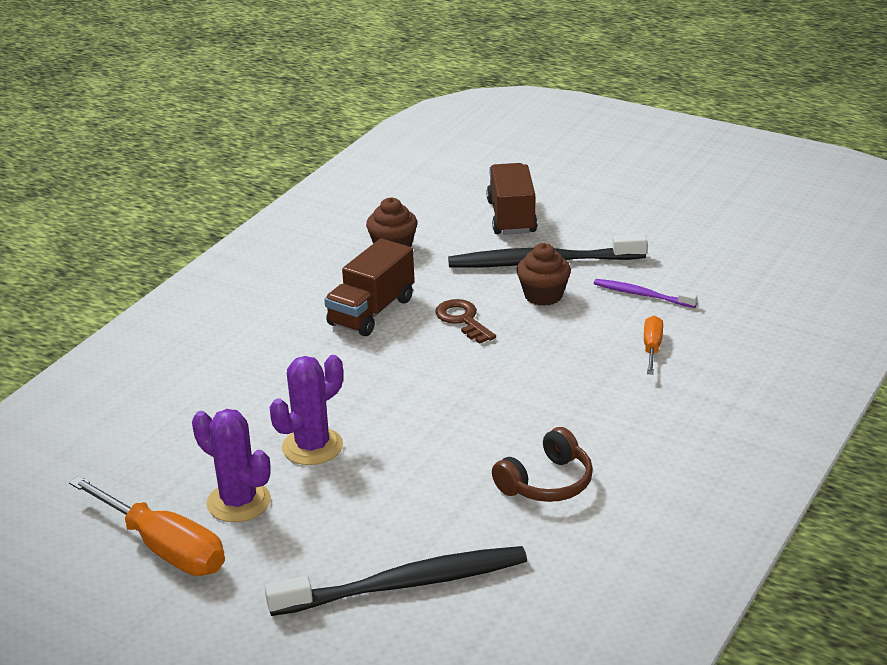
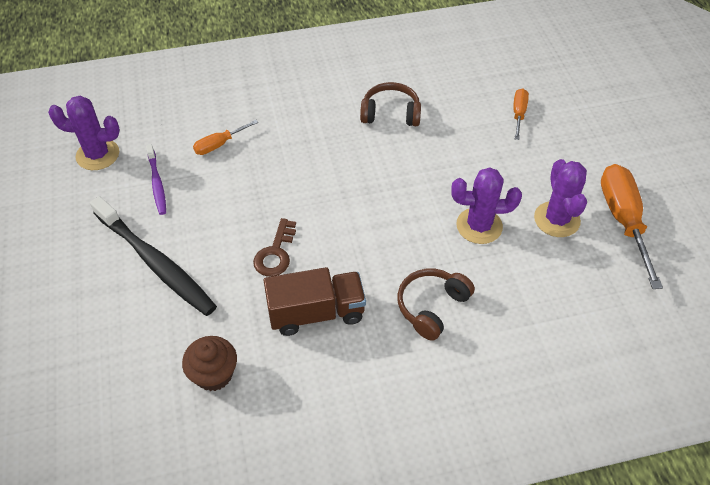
camera: 135 degrees left, 20 degrees up
black toothbrush [265,546,527,616] -> orange screwdriver [513,88,529,140]
brown truck [486,163,538,235] -> none
brown cupcake [517,243,571,306] -> none
none -> purple cactus [48,96,120,170]
none -> brown headphones [397,268,475,341]

